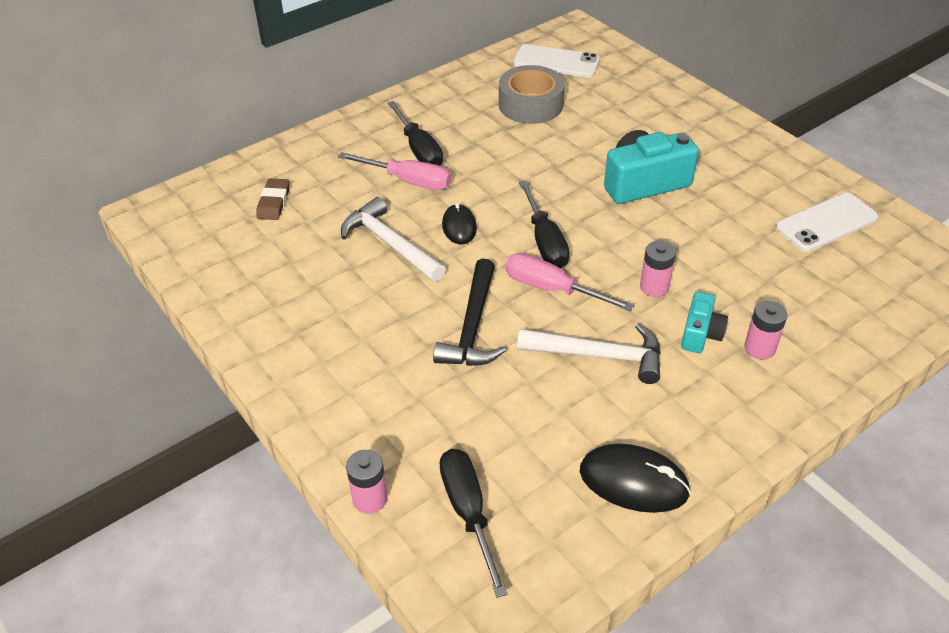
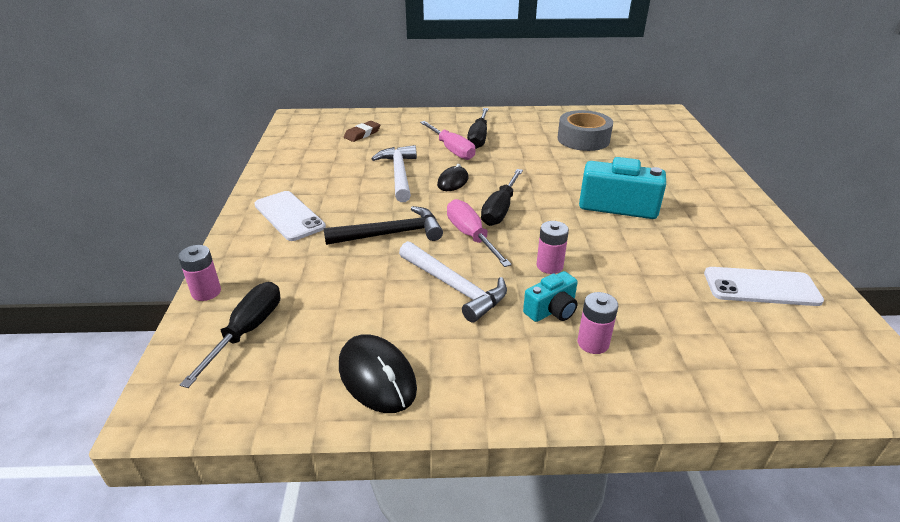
camera: 35 degrees right, 10 degrees down
black hammer [433,258,506,366] -> black hammer turned 150 degrees counterclockwise [323,206,443,245]
white phone [513,44,600,78] -> white phone moved to [254,191,326,241]

